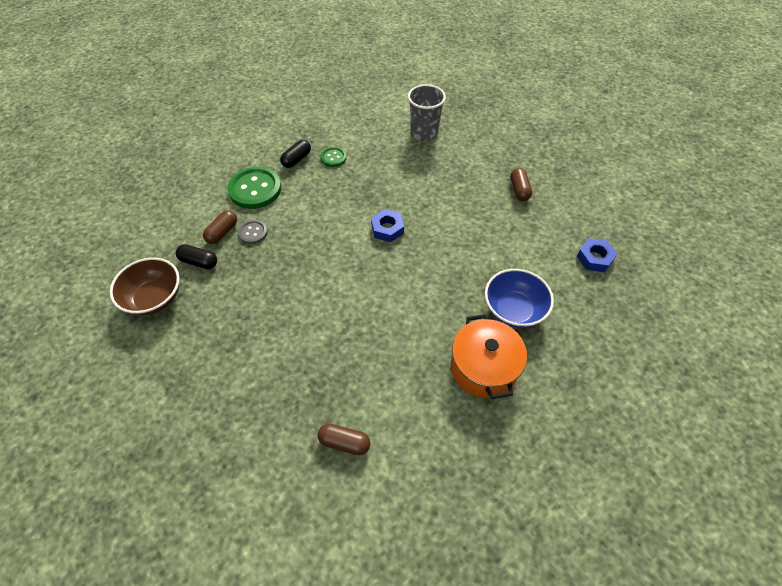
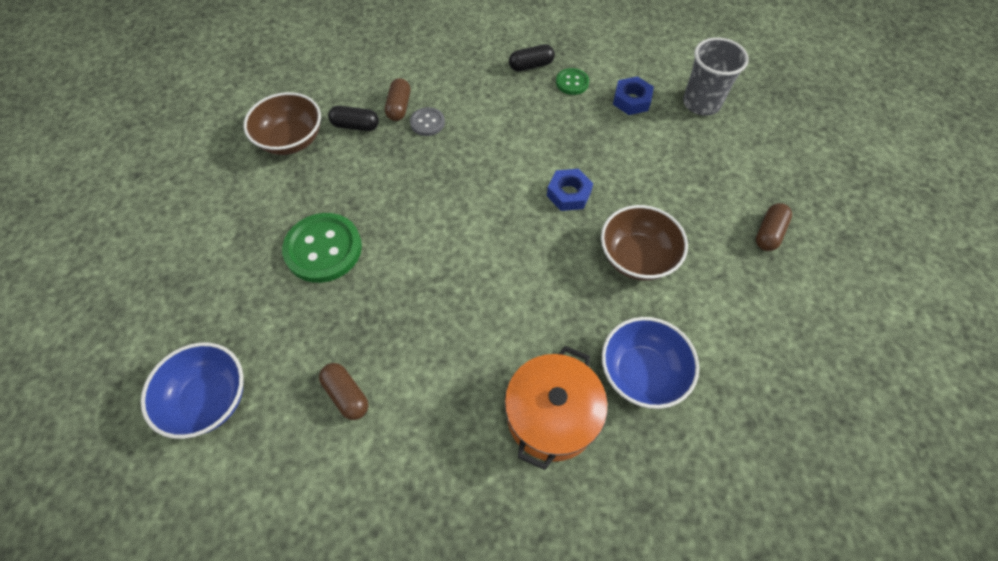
camera: 35 degrees right, 5 degrees up
black capsule [176,244,217,269] -> black capsule turned 45 degrees counterclockwise [328,106,379,131]
brown capsule [203,210,237,244] -> brown capsule turned 60 degrees counterclockwise [385,78,410,121]
green button [228,167,281,209] -> green button moved to [282,213,362,283]
blue nut [577,238,617,272] -> blue nut moved to [613,76,654,115]
none -> blue bowl [141,342,244,439]
none -> brown bowl [601,205,688,281]

